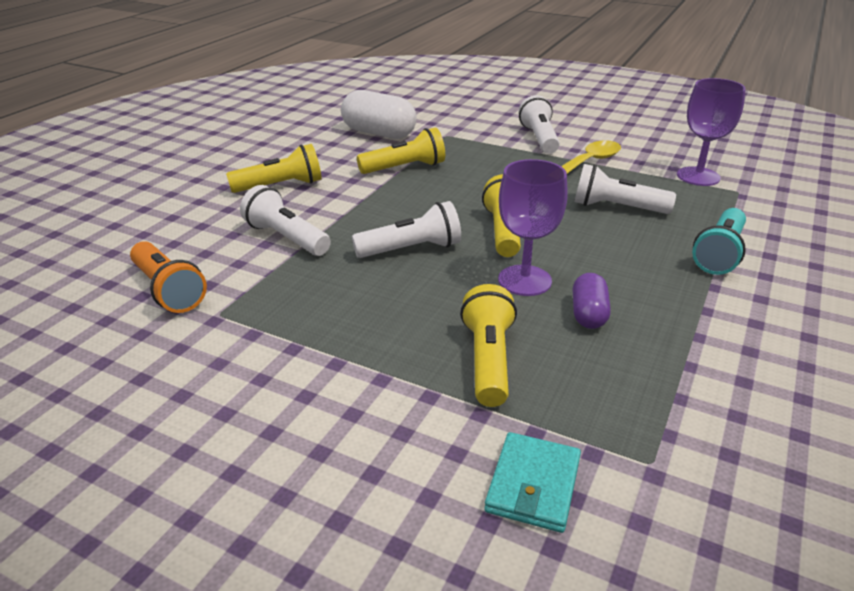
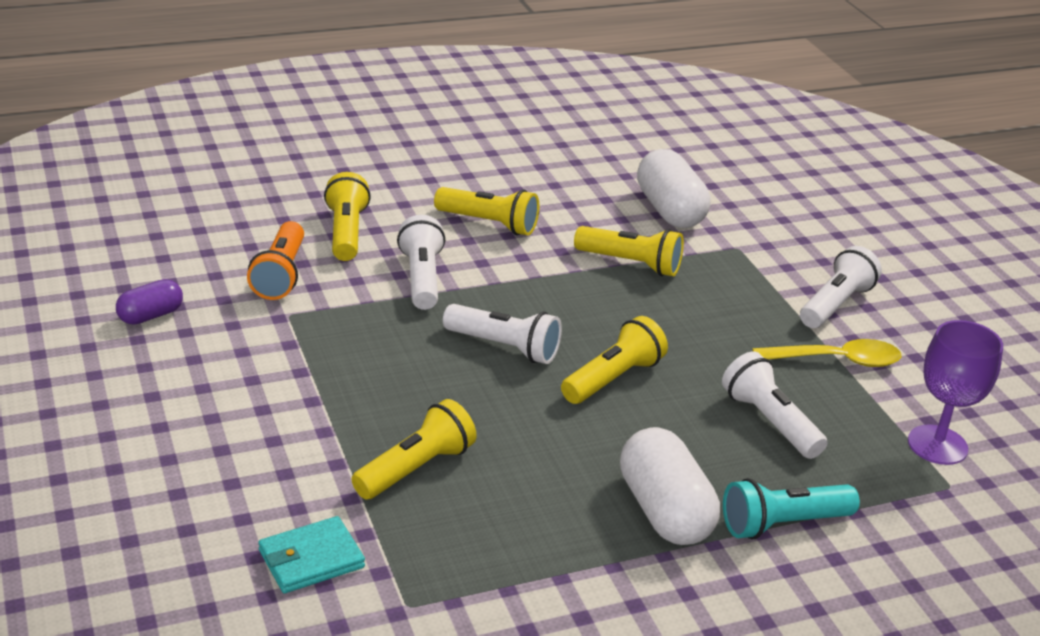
camera: 40 degrees right, 0 degrees up
purple goblet [498,159,568,296] -> none
purple capsule [572,273,611,329] -> purple capsule moved to [116,279,183,325]
none -> yellow flashlight [324,172,371,261]
none -> white capsule [620,427,720,545]

